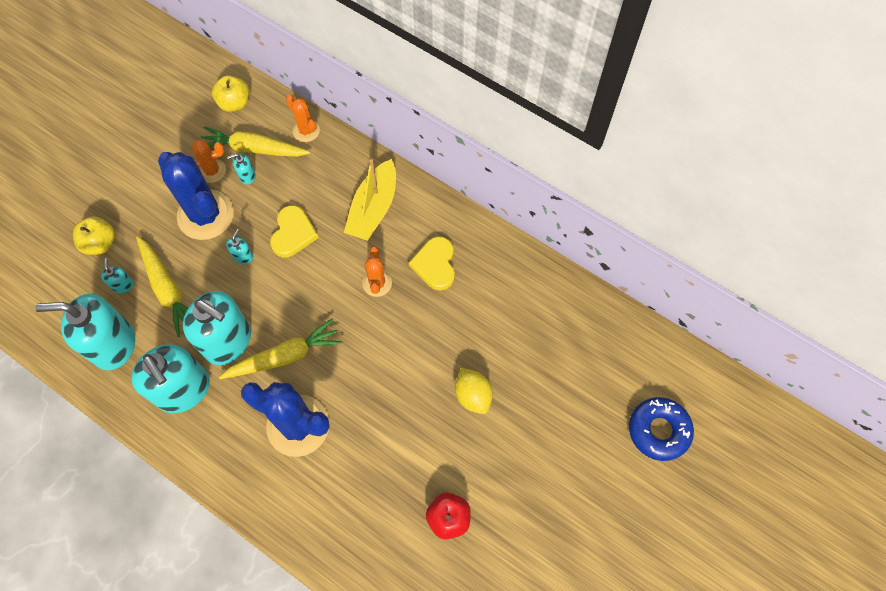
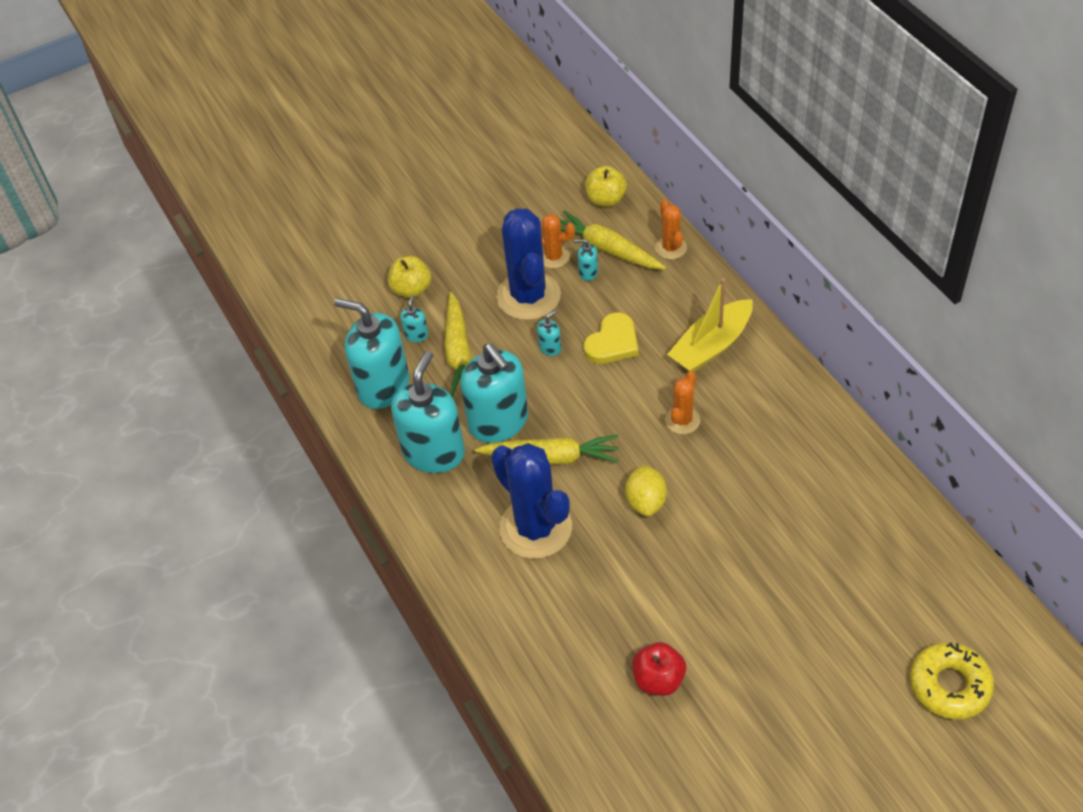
camera: 30 degrees right, 15 degrees down
turquoise soap dispenser [131,344,210,413] -> turquoise soap dispenser turned 150 degrees counterclockwise [391,351,465,473]
yellow heart [409,236,455,291] -> none
yellow lemon [455,368,493,414] -> yellow lemon moved to [625,464,667,517]
blue donut [629,397,694,461] -> yellow donut [910,642,994,720]

